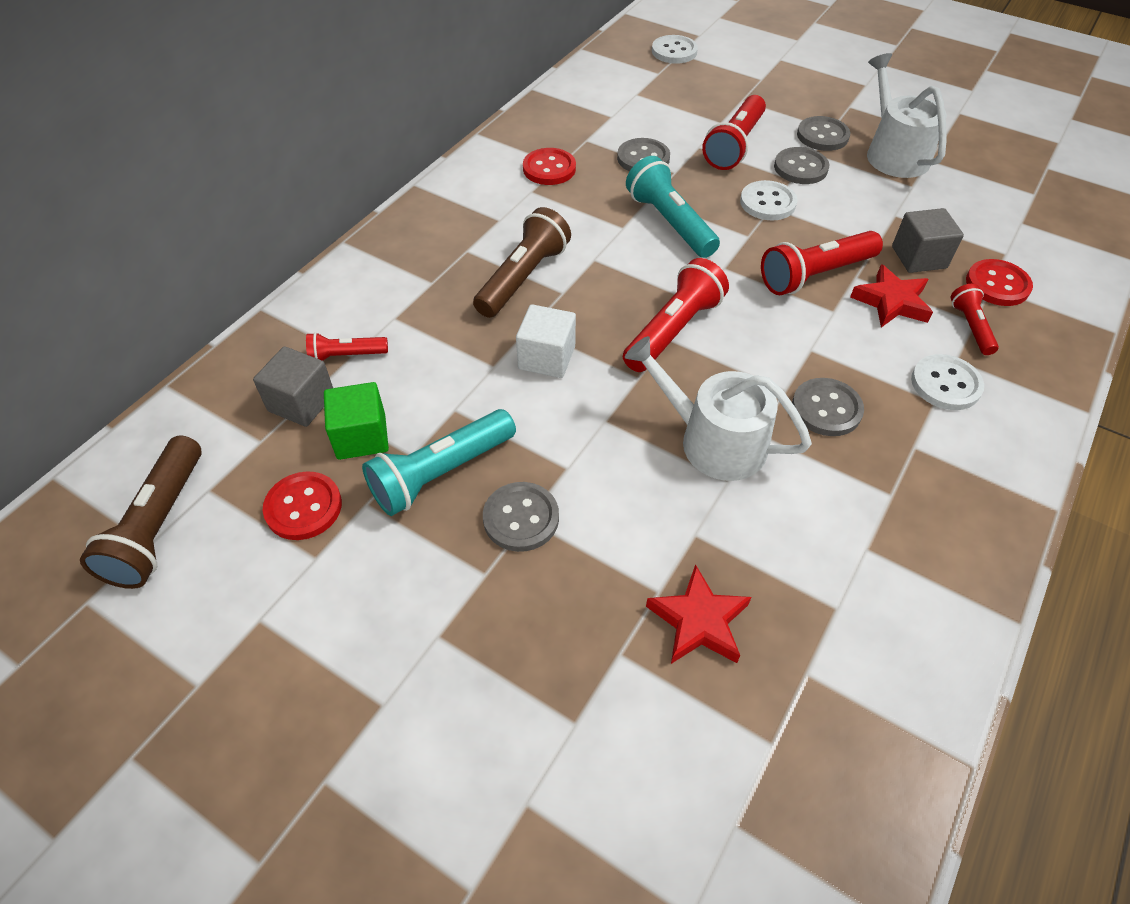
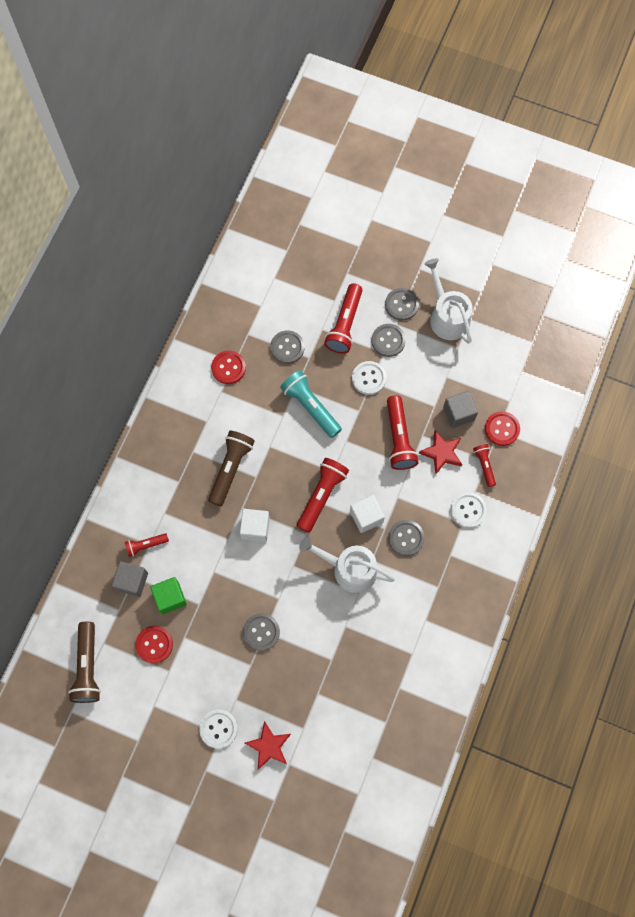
camera: 10 degrees left, 20 degrees up
turquoise flashlight [362,409,516,516] -> none
red star [646,564,751,664] -> red star moved to [245,721,291,770]
white button [652,35,698,64] -> white button moved to [199,709,238,749]
red flashlight [761,231,883,295] -> red flashlight turned 60 degrees counterclockwise [387,395,418,470]
none -> white cube [350,495,385,533]

